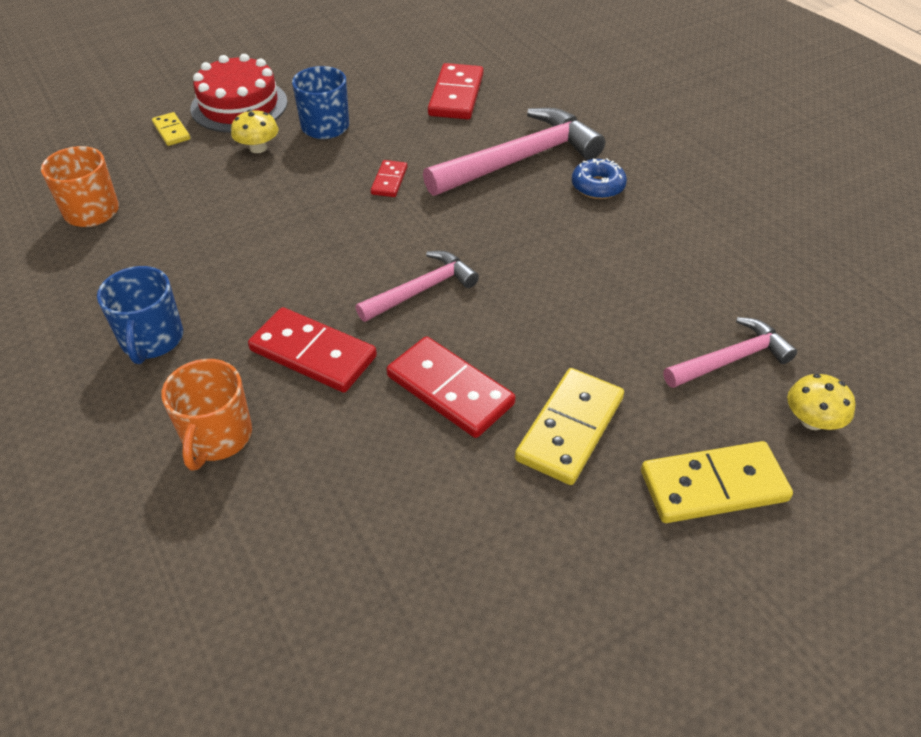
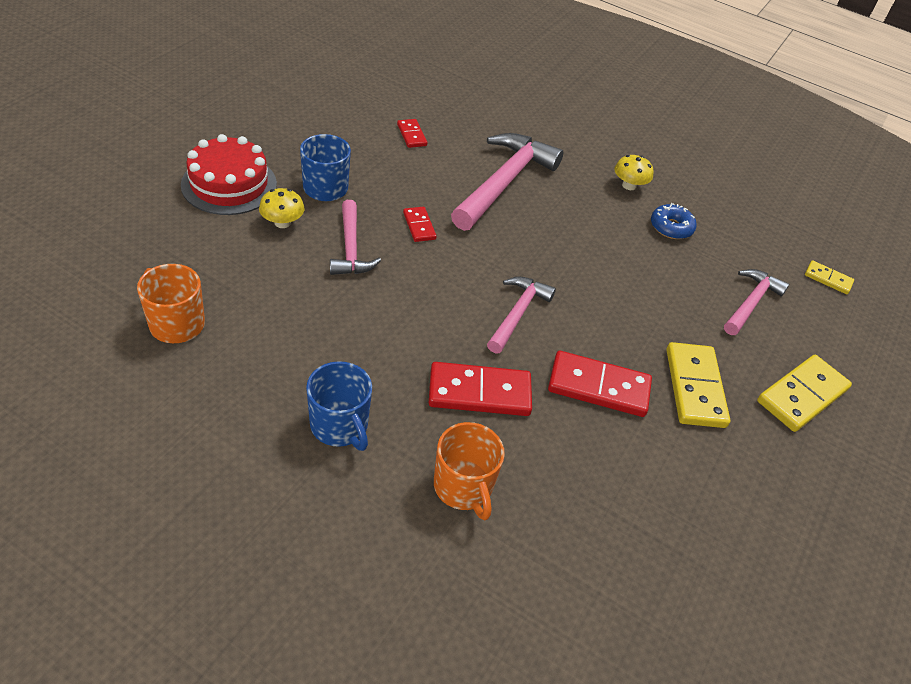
camera: 35 degrees left, 0 degrees up
yellow domino [152,112,190,146] -> yellow domino moved to [805,260,854,294]
red domino [428,63,484,119] -> red domino [397,119,427,148], size x0.54
blue donut [572,158,627,199] -> blue donut moved to [651,203,697,239]
yellow mushroom [787,374,855,430] -> yellow mushroom moved to [615,155,653,190]
none -> pink hammer [330,200,381,275]

